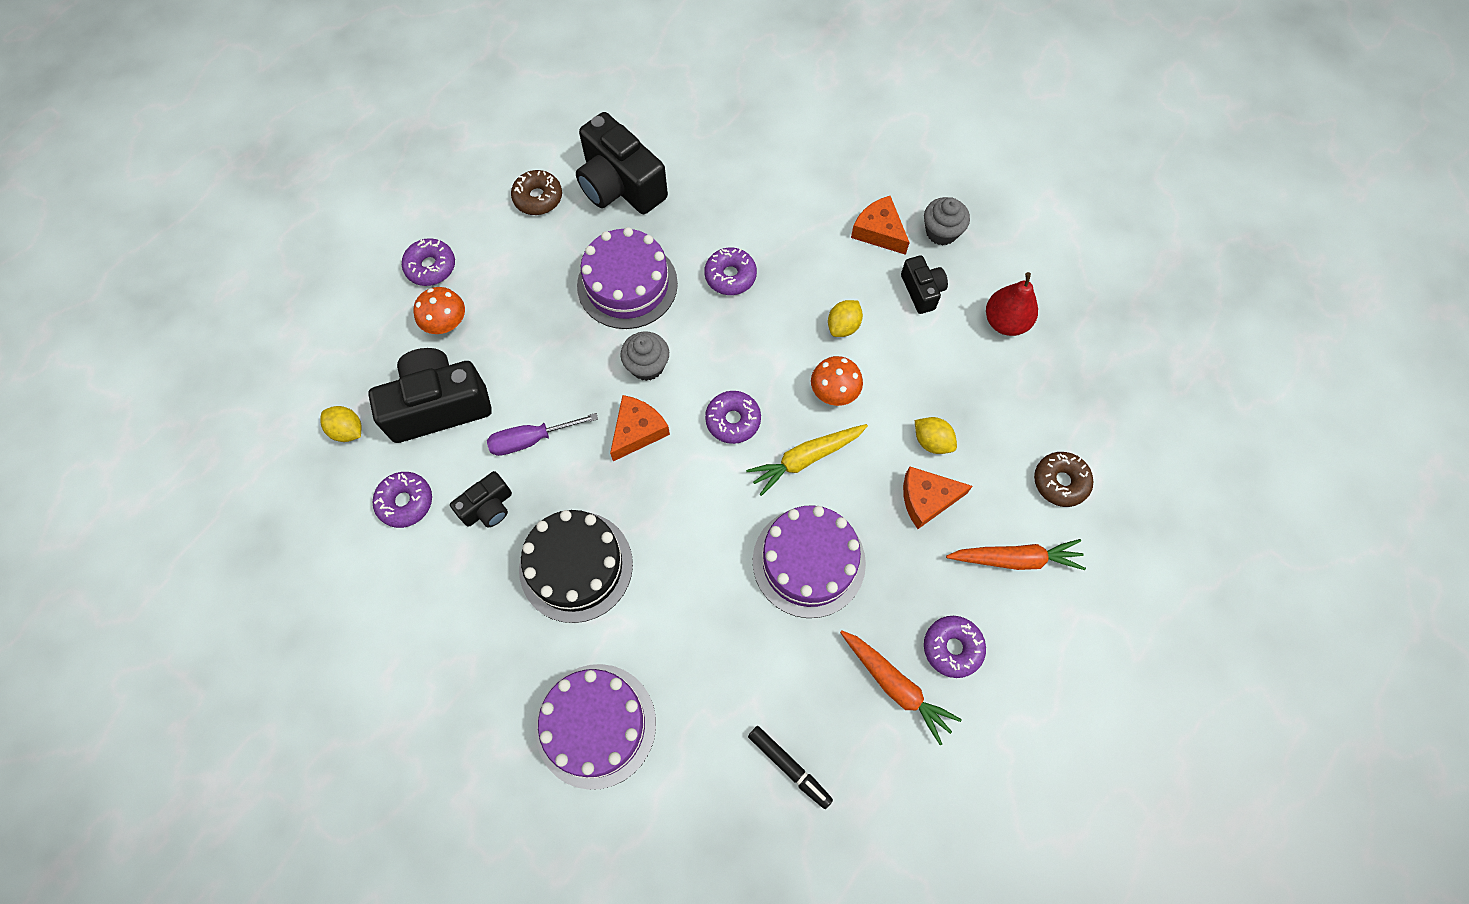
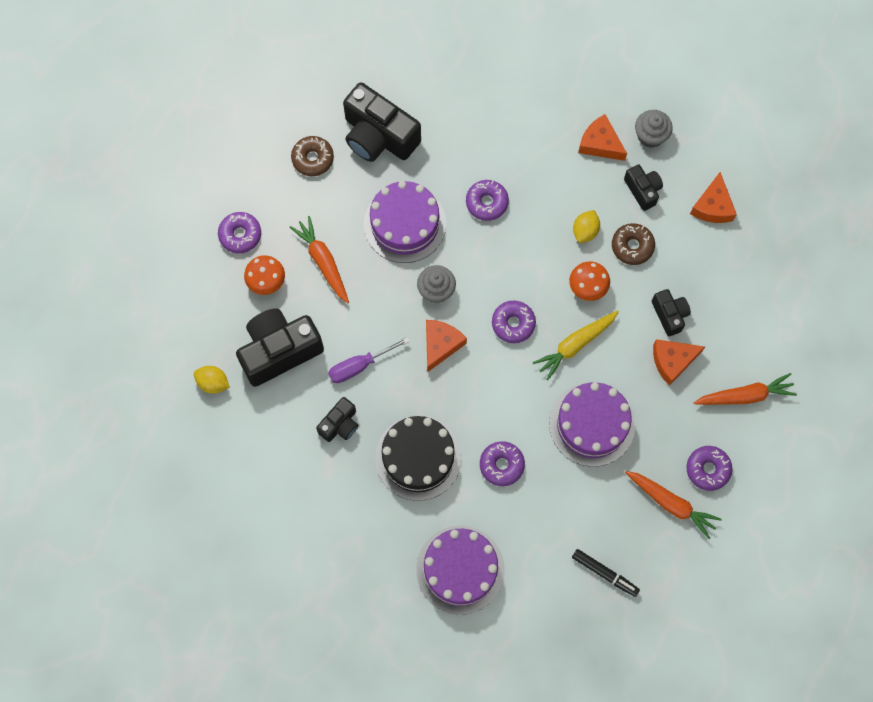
camera: 10 degrees left, 5 degrees up
purple donut [373,472,432,528] -> purple donut moved to [480,441,525,486]
yellow lemon [915,417,957,454] -> black camera [652,289,691,336]
red pear [986,272,1038,336] -> orange cheese [690,172,737,223]
brown donut [1034,452,1093,507] -> brown donut moved to [612,223,655,265]
none -> orange carrot [290,216,349,303]

